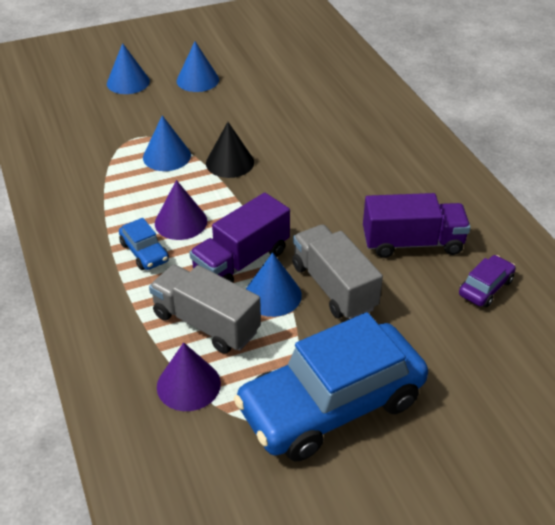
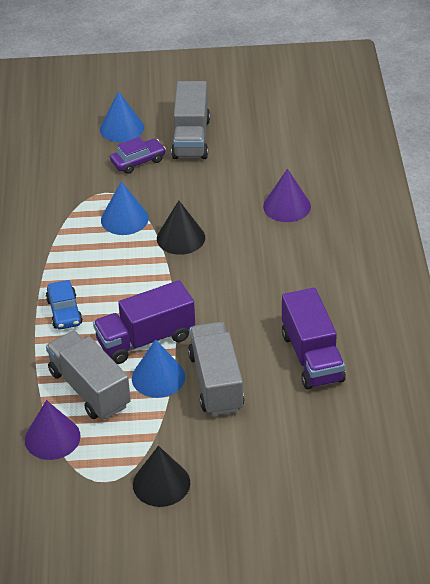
camera: 20 degrees right, 0 degrees up
purple cone [155,180,207,240] -> purple cone moved to [263,169,311,222]
blue cone [177,42,219,92] -> grey truck [171,81,210,159]
blue car [234,312,428,461] -> black cone [133,446,190,507]
purple truck [363,193,471,258] -> purple truck turned 60 degrees clockwise [282,288,346,390]
purple car [459,255,516,307] -> purple car moved to [110,137,166,174]

